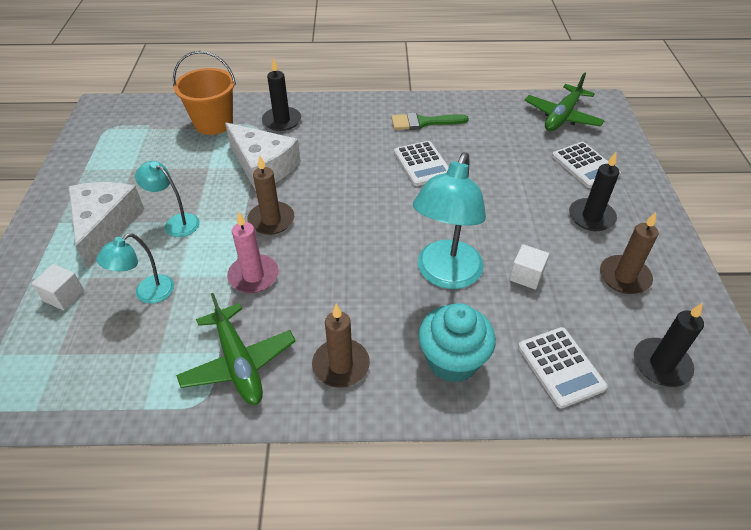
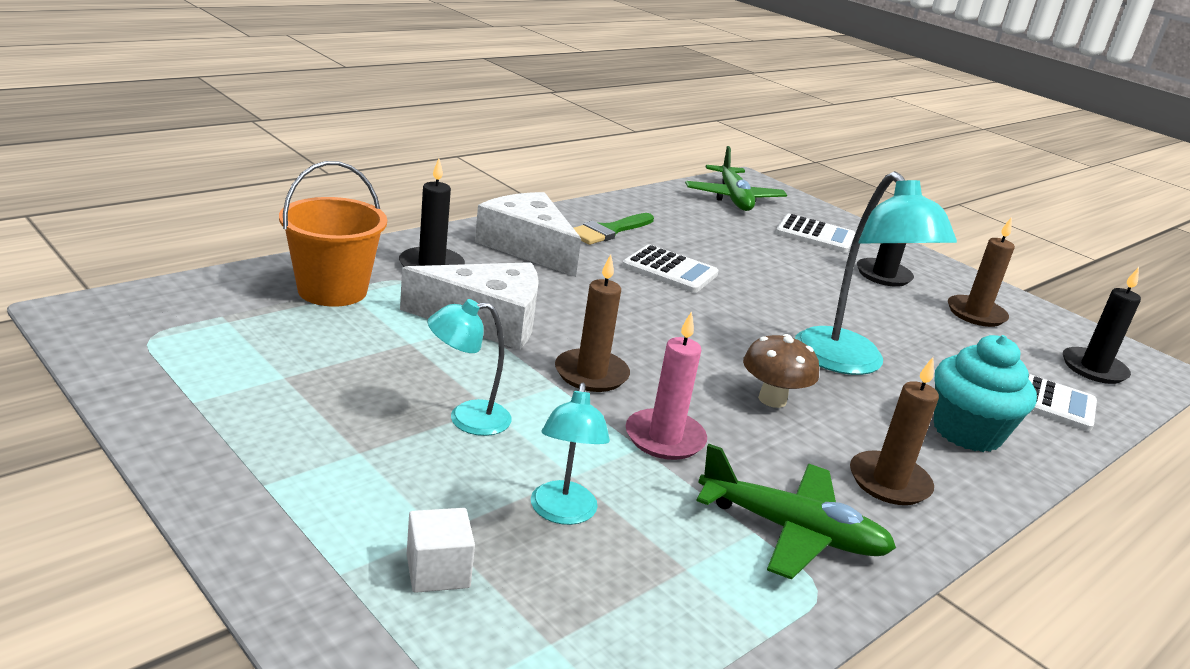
camera: 45 degrees left, 20 degrees down
white cheese [69,182,144,268] -> white cheese moved to [475,192,581,277]
white cube [509,244,549,290] -> none
none -> brown mushroom [743,334,819,408]

